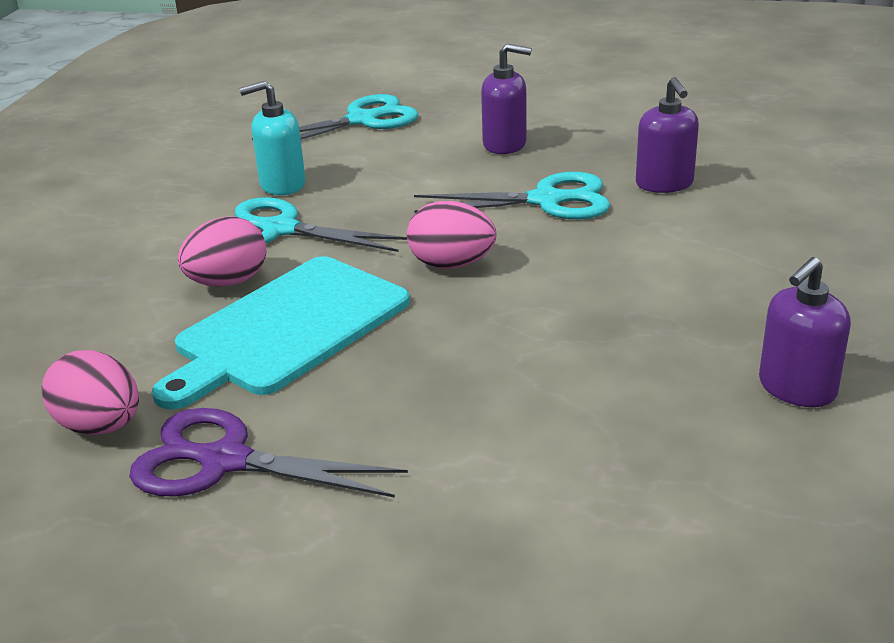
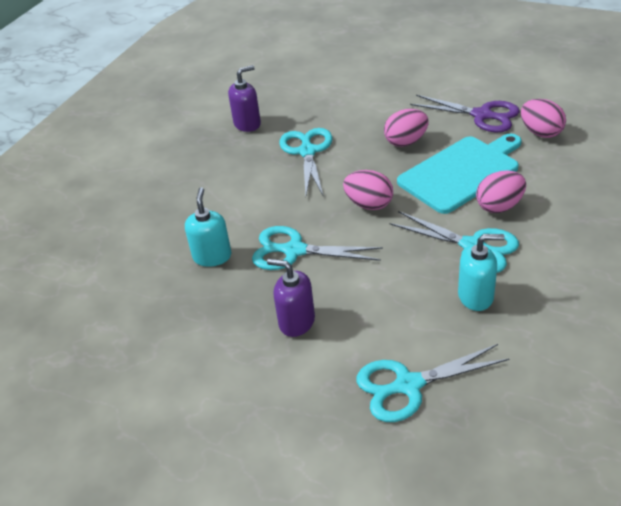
camera: 165 degrees left, 10 degrees up
purple soap dispenser [636,77,699,193] -> turquoise soap dispenser [185,187,232,267]
none -> turquoise scissors [279,128,333,197]
none -> pink egg [384,109,429,147]

